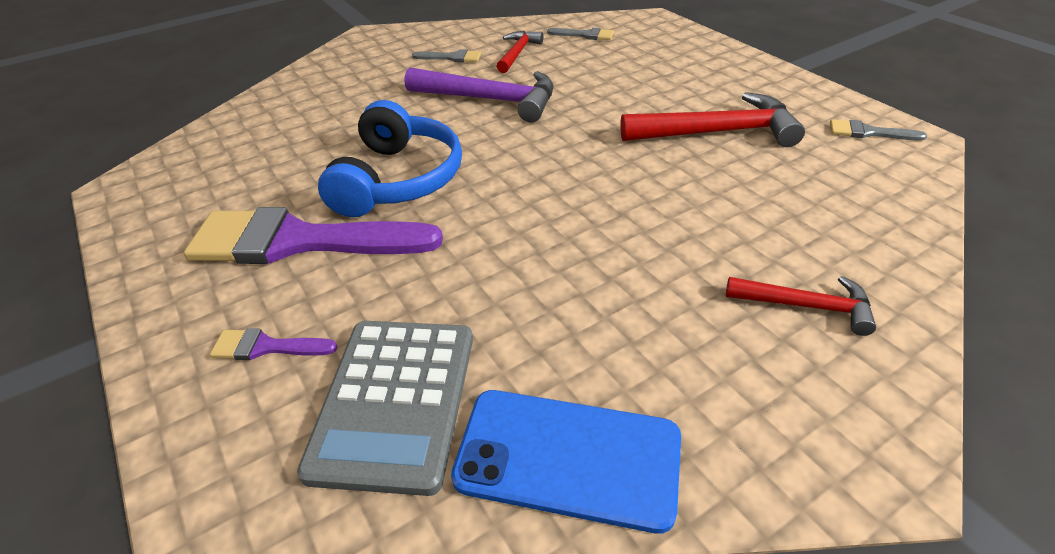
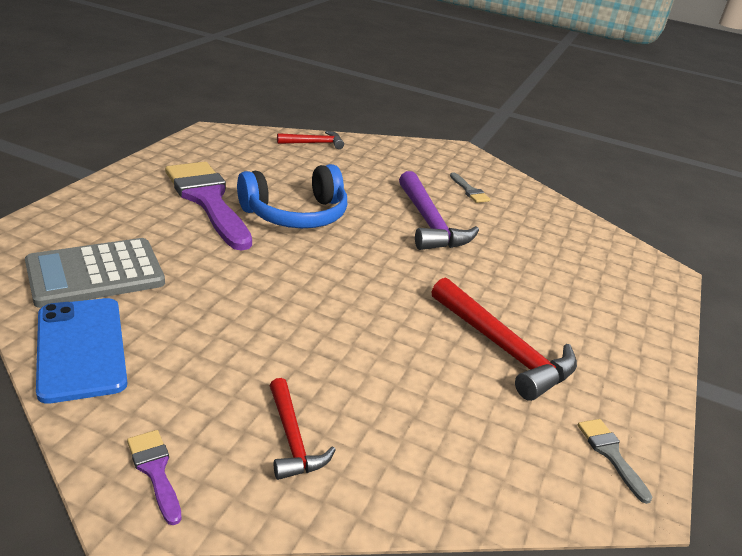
camera: 50 degrees right, 10 degrees down
purple brush [210,328,337,360] -> purple brush moved to [127,430,182,525]
red hammer [496,31,544,73] -> red hammer moved to [277,131,344,149]
grey brush [547,28,614,40] -> none

